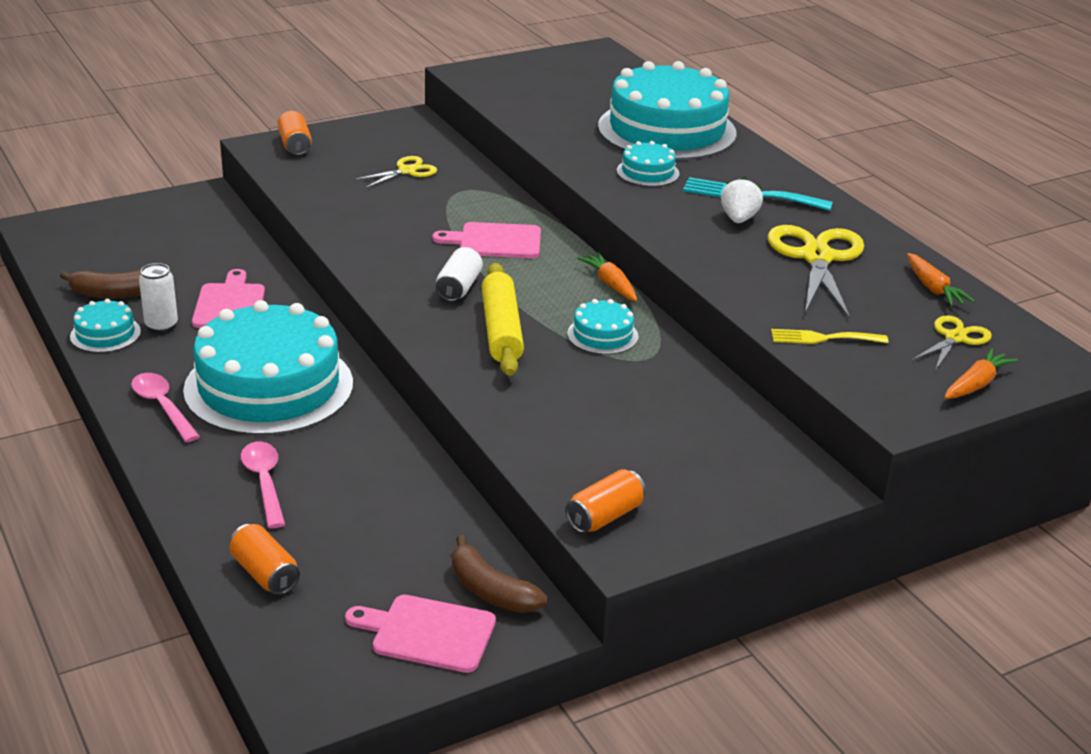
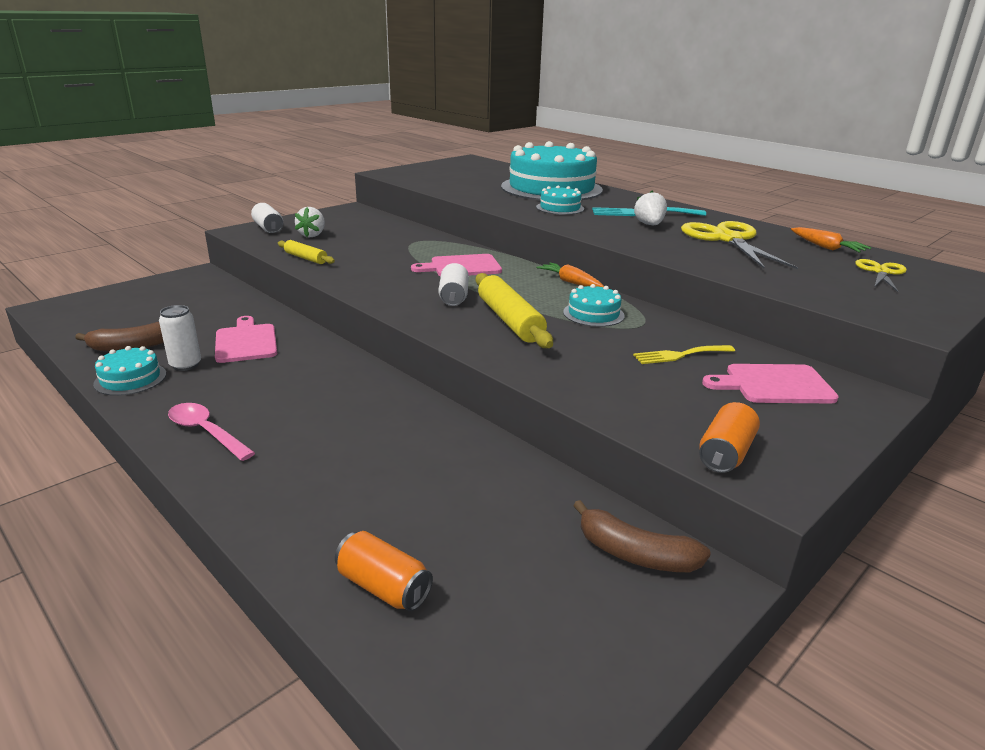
camera: 15 degrees left, 5 degrees down
turquoise cake [183,300,353,436] -> none
pink spoon [241,442,285,528] -> none
orange can [278,111,312,155] -> white can [251,203,283,233]
pink cutting board [345,595,496,673] -> pink cutting board moved to [702,364,839,403]
yellow scissors [353,156,437,188] -> none
yellow fork [771,329,888,344] -> yellow fork moved to [633,345,735,364]
orange carrot [944,348,1018,399] -> none
none -> yellow rolling pin [278,240,335,264]
none -> white strawberry [295,207,325,237]

